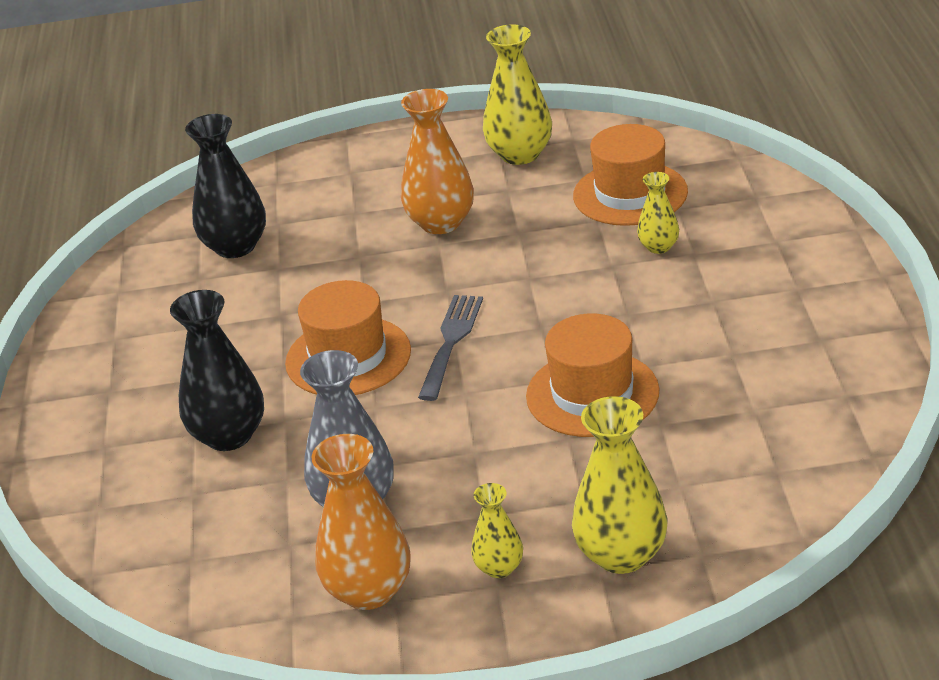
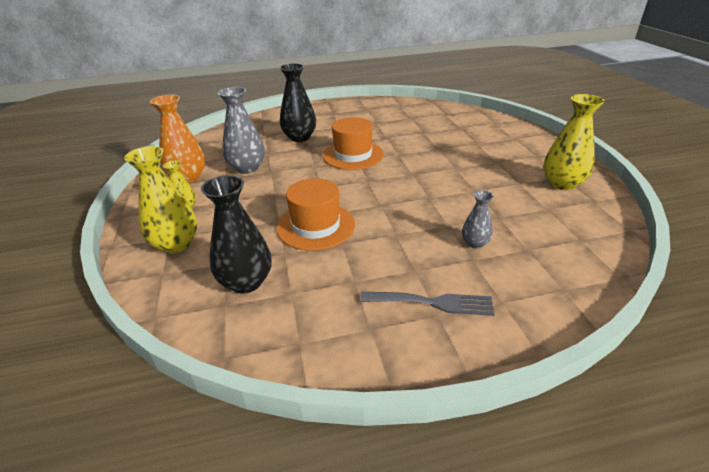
camera: 80 degrees right, 0 degrees up
black vase [185,114,266,258] -> black vase moved to [201,175,271,293]
orange vase [401,89,474,234] -> none
grey fork [418,295,483,401] -> grey fork moved to [360,292,495,316]
orange hat [573,124,688,226] -> none
yellow vase [637,172,679,254] -> grey vase [462,190,494,249]

